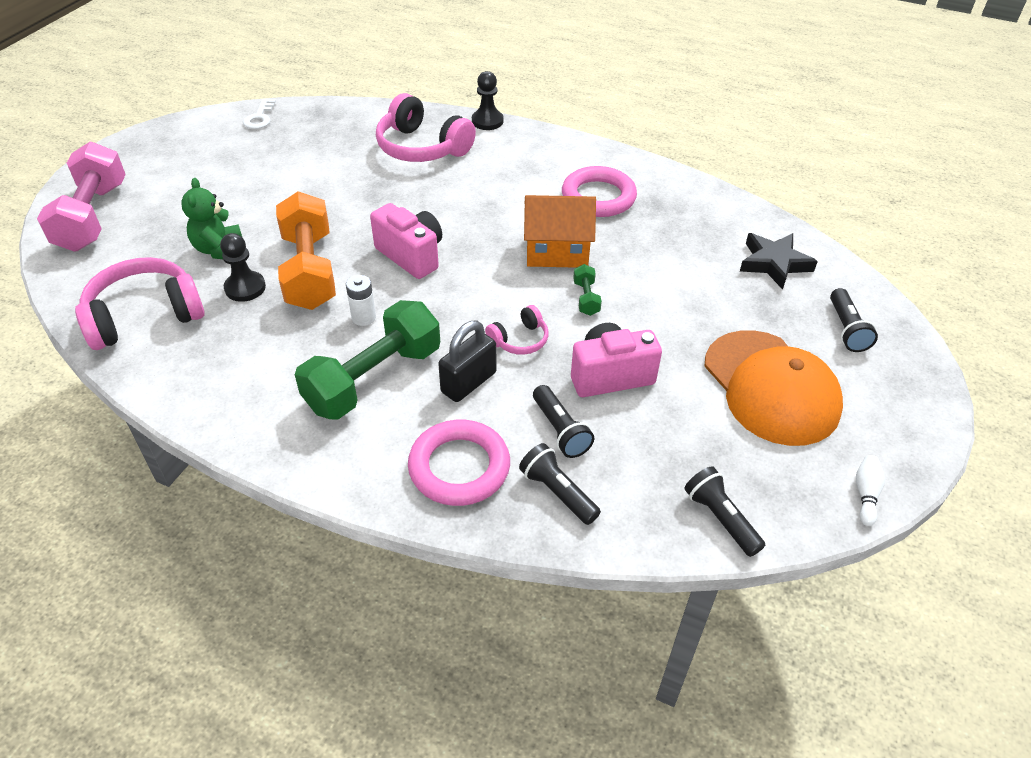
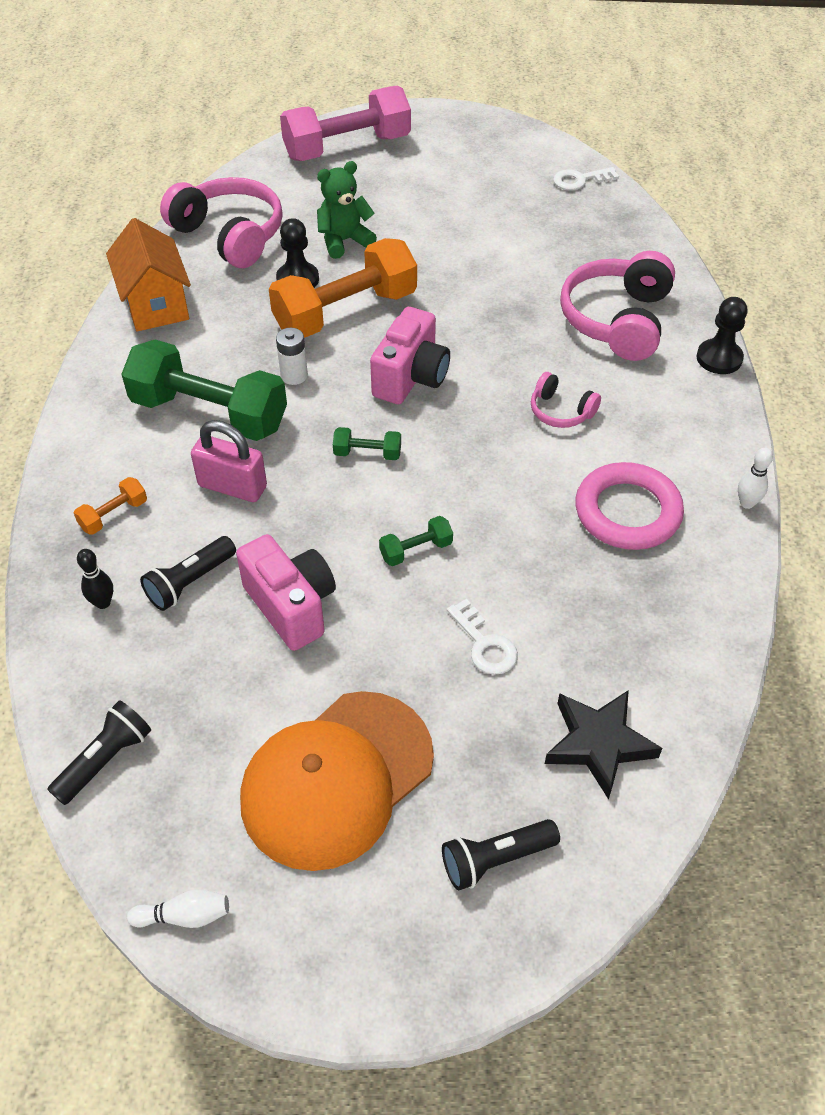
camera: 70 degrees right, 5 degrees up
pink ring [408,420,510,506] -> orange dumbbell [74,477,147,535]
black padlock [438,321,496,402] -> pink padlock [191,420,267,502]
pink headphones [485,305,548,355] -> pink headphones moved to [531,372,601,428]
black flashlight [519,443,601,525] -> black bowling pin [77,549,113,609]
orange house [524,195,596,268] -> orange house moved to [106,218,191,332]
none -> green dumbbell [333,427,401,460]
none -> white key [447,599,518,675]
none -> white bowling pin [738,448,773,509]

